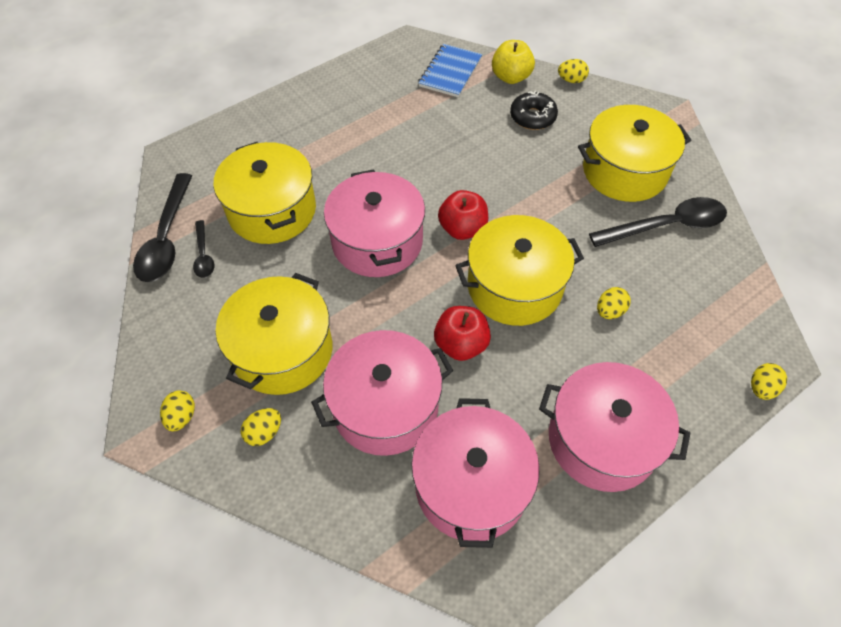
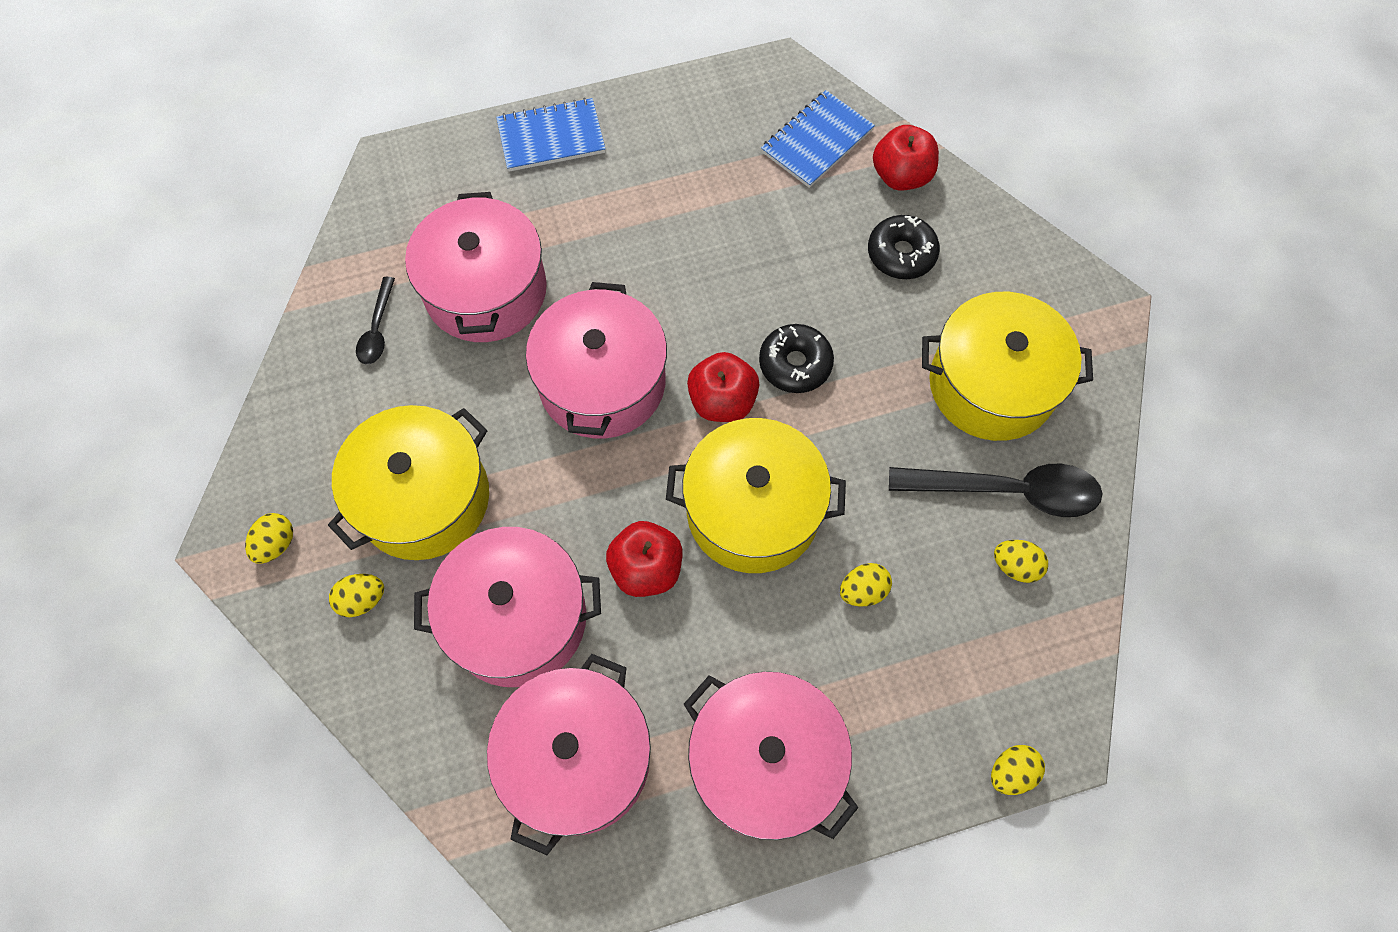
camera: 20 degrees right, 10 degrees up
black spoon [133,173,192,282] -> none
yellow pot [214,142,316,244] -> pink pot [405,192,547,342]
yellow apple [492,40,535,84] -> red apple [873,125,939,191]
yellow egg [558,59,589,83] -> yellow egg moved to [994,540,1048,583]
none -> blue notebook [496,98,606,172]
none -> black donut [759,324,834,393]

